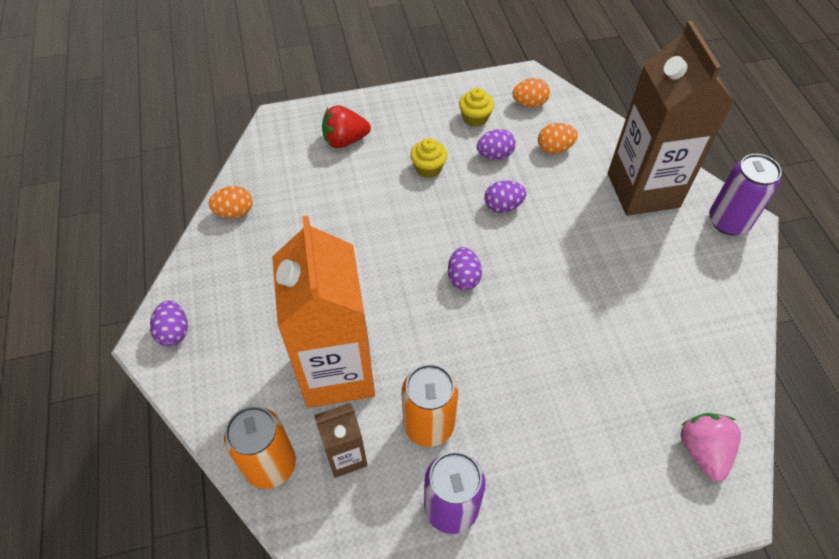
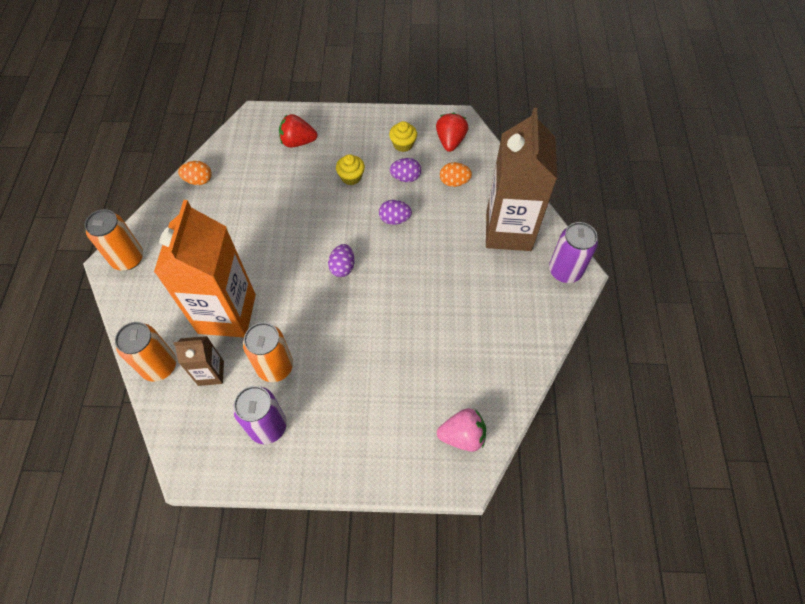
camera: 15 degrees right, 5 degrees up
purple egg [150,300,188,346] -> orange can [85,209,143,270]
orange egg [512,78,550,107] -> red strawberry [436,113,469,152]
pink strawberry [680,413,741,482] -> pink strawberry turned 75 degrees clockwise [437,408,486,452]

